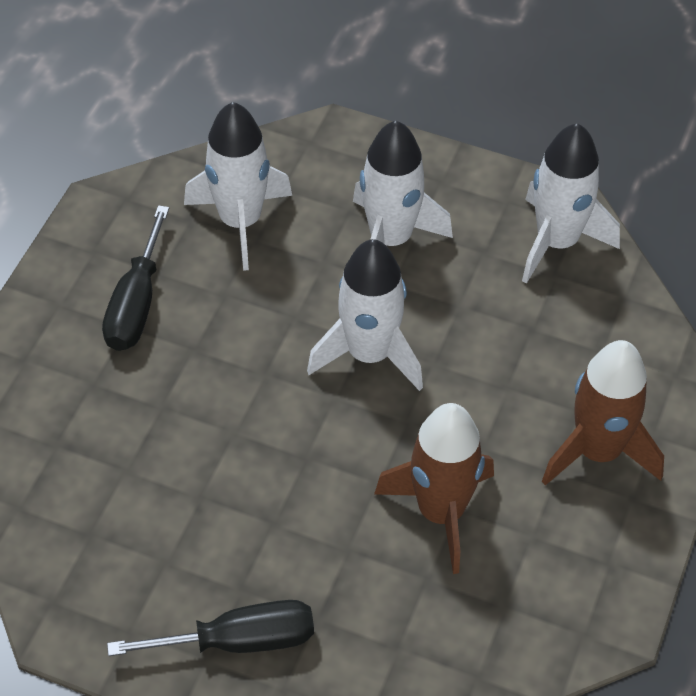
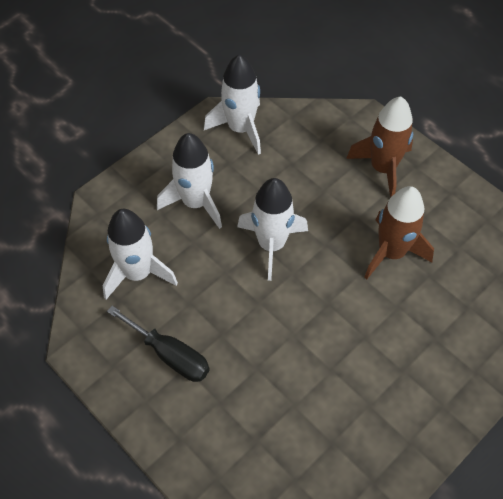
camera: 65 degrees left, 5 degrees up
black screwdriver [107,600,314,656] -> none

